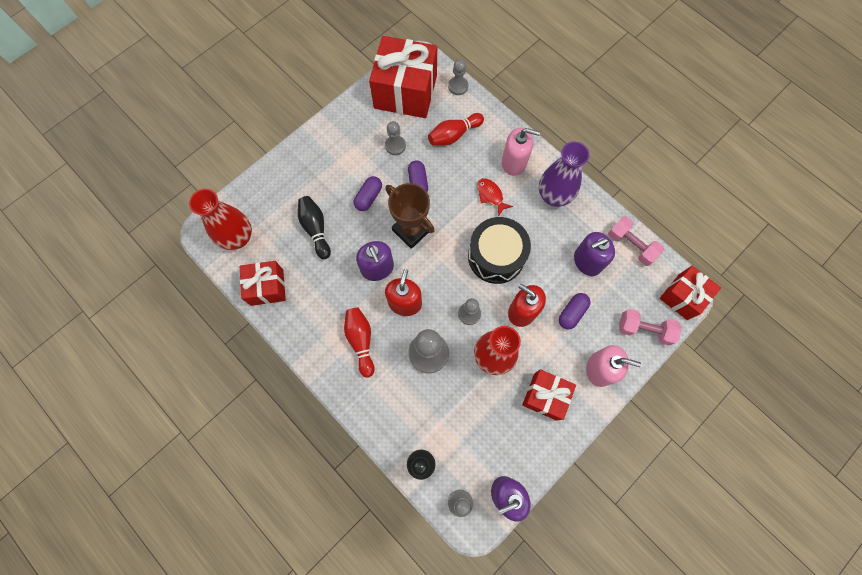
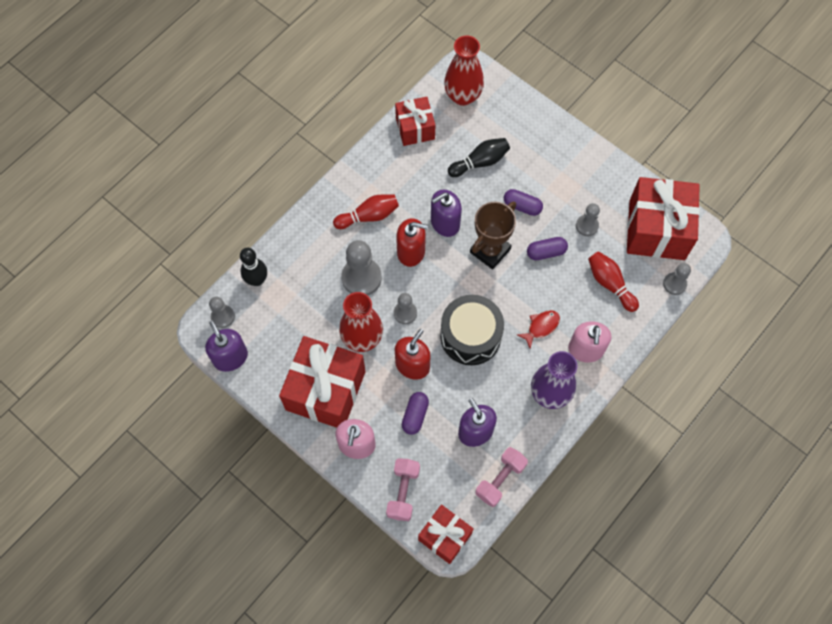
camera: 85 degrees right, 5 degrees down
red gift [522,369,576,421] -> red gift [279,336,365,428], size x1.72
purple capsule [558,293,590,329] -> purple capsule turned 75 degrees clockwise [402,392,429,435]

